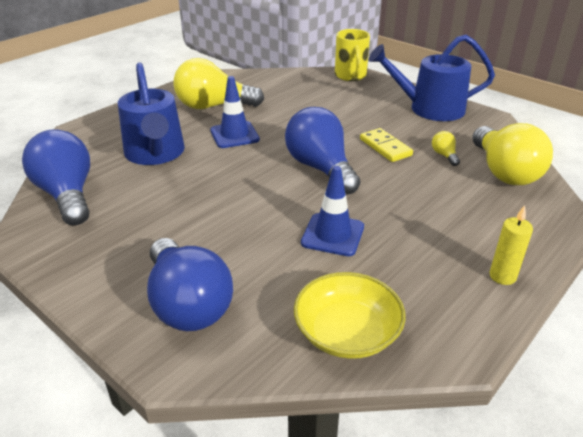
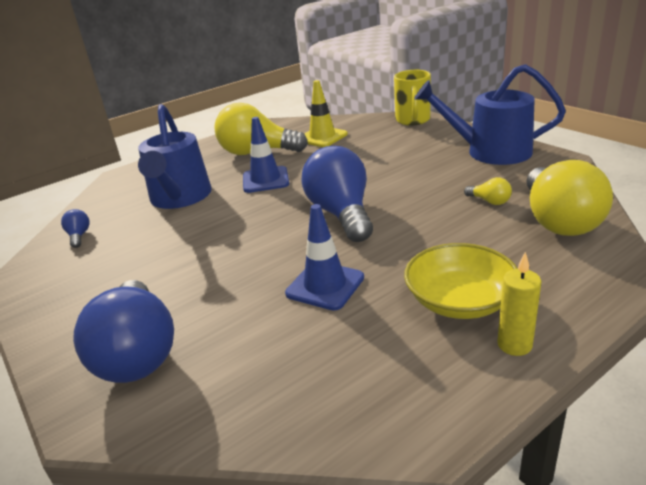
camera: 15 degrees right, 5 degrees down
blue light bulb [22,129,90,225] -> blue light bulb [61,209,90,248], size x0.41
yellow bowl [294,272,405,359] -> yellow bowl moved to [404,243,518,319]
yellow domino [360,128,413,162] -> none
yellow light bulb [432,131,460,166] -> yellow light bulb turned 135 degrees clockwise [464,177,512,205]
none -> yellow traffic cone [304,80,348,147]

